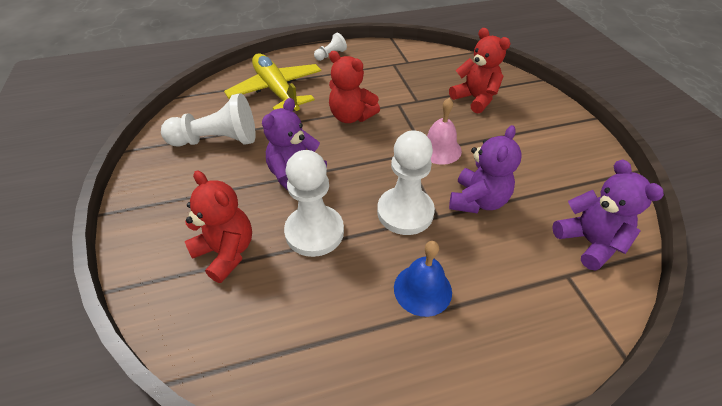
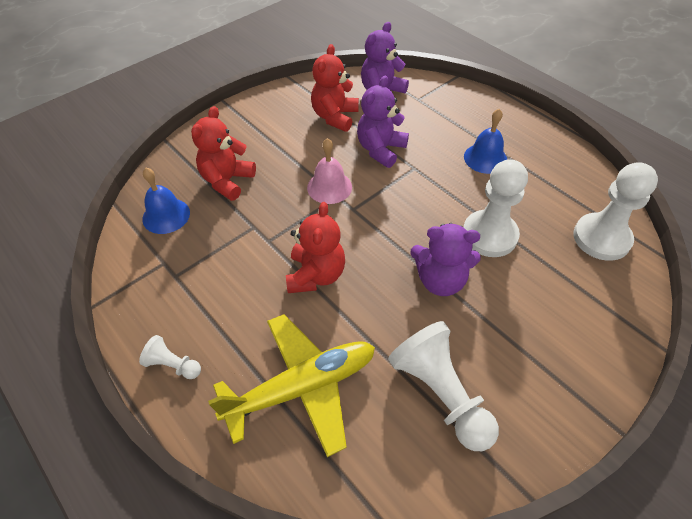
camera: 115 degrees left, 5 degrees up
red teddy bear [185,170,252,283] -> red teddy bear moved to [311,44,359,132]
yellow plane [224,53,321,111] -> yellow plane turned 150 degrees counterclockwise [208,314,375,457]
white pawn [377,130,435,235] -> white pawn moved to [573,162,658,261]
purple teddy bear [449,125,522,213] -> purple teddy bear turned 60 degrees counterclockwise [357,76,409,168]
none -> blue bell [142,168,190,234]

